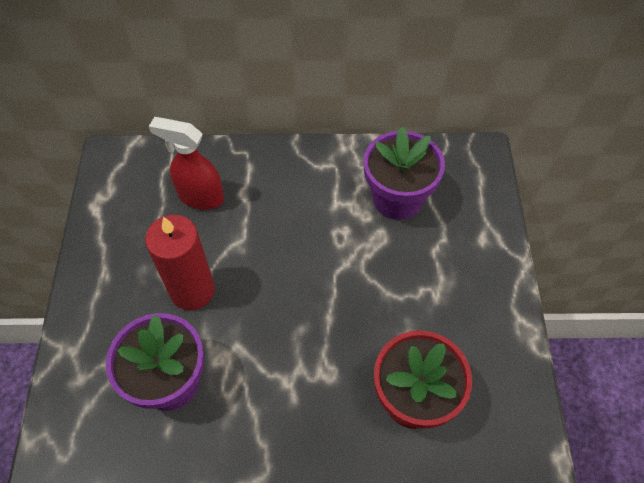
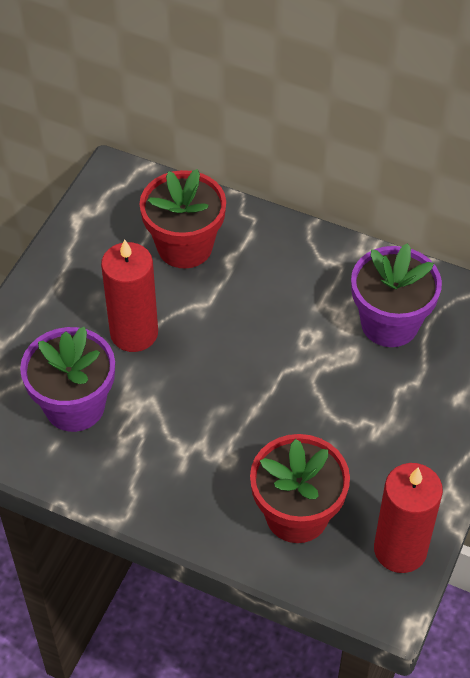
camera: 25 degrees right, 5 degrees down
red spray bottle [149,117,224,210] -> red flower pot [140,169,226,268]
none -> red candle [374,463,443,573]

